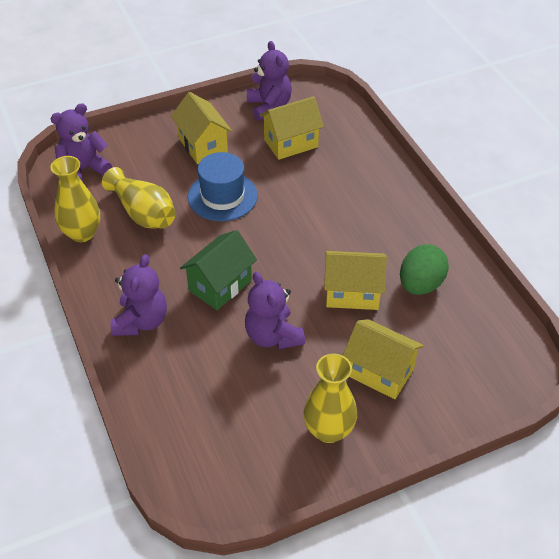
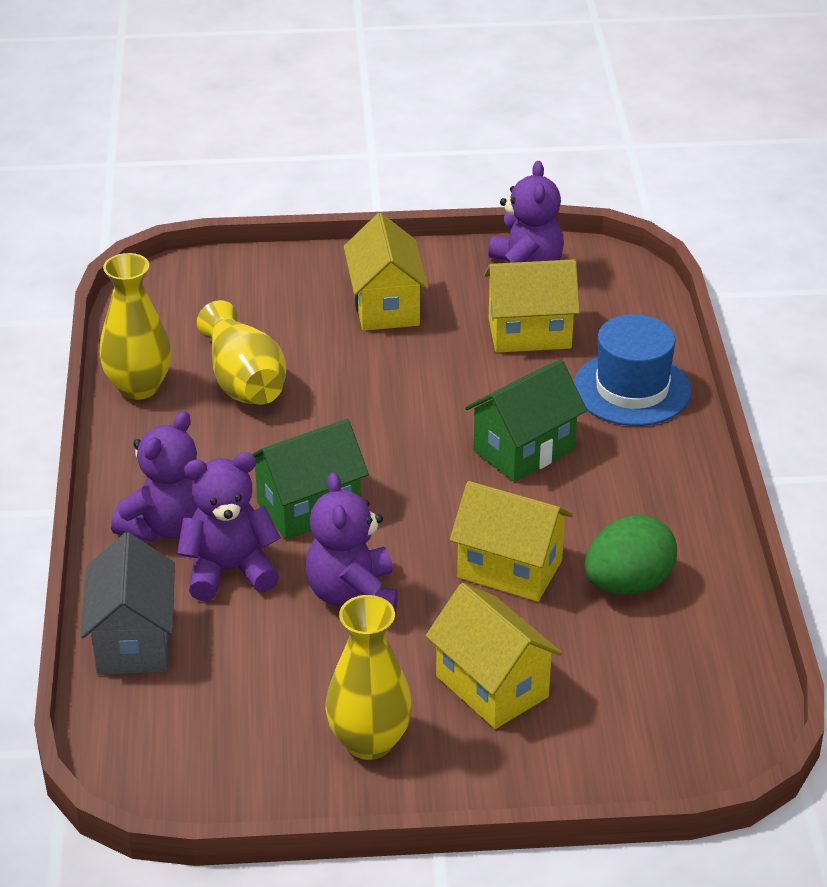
camera: 20 degrees right, 10 degrees down
purple teddy bear [50,103,112,182] -> purple teddy bear moved to [177,453,281,601]
blue hat [188,152,258,221] -> blue hat moved to [574,314,692,426]
none -> grey house [81,532,175,675]
none -> green house [465,359,587,482]

